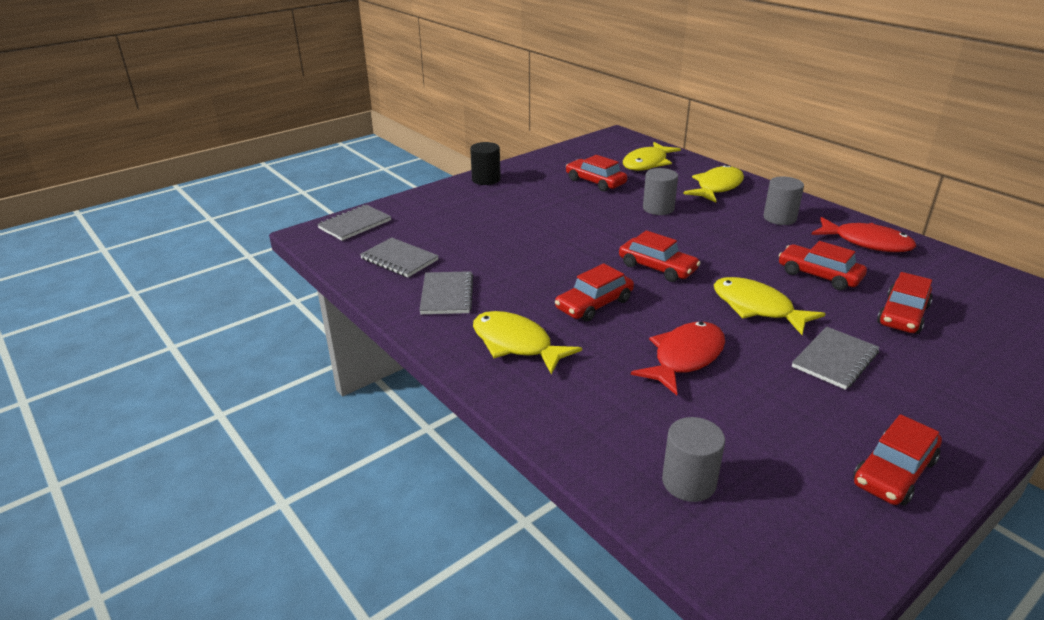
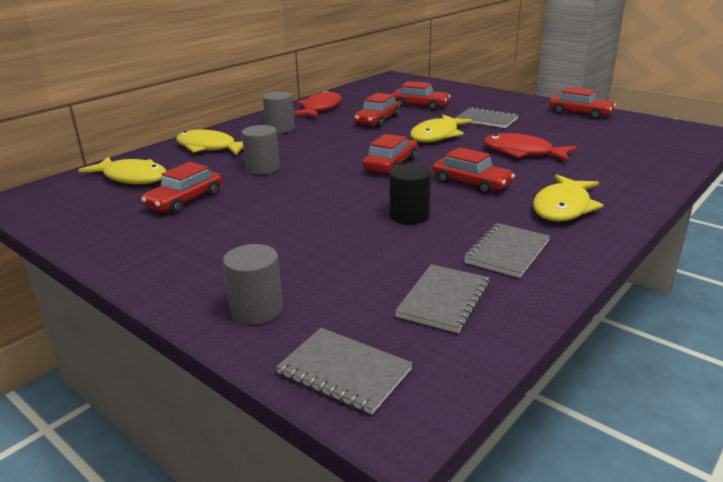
camera: 100 degrees left, 5 degrees down
grey notebook [419,271,473,314] -> grey notebook turned 45 degrees counterclockwise [464,223,550,278]
black cylinder [470,142,501,185] -> black cylinder moved to [389,164,431,225]
grey cylinder [662,417,725,502] -> grey cylinder moved to [223,244,283,325]

